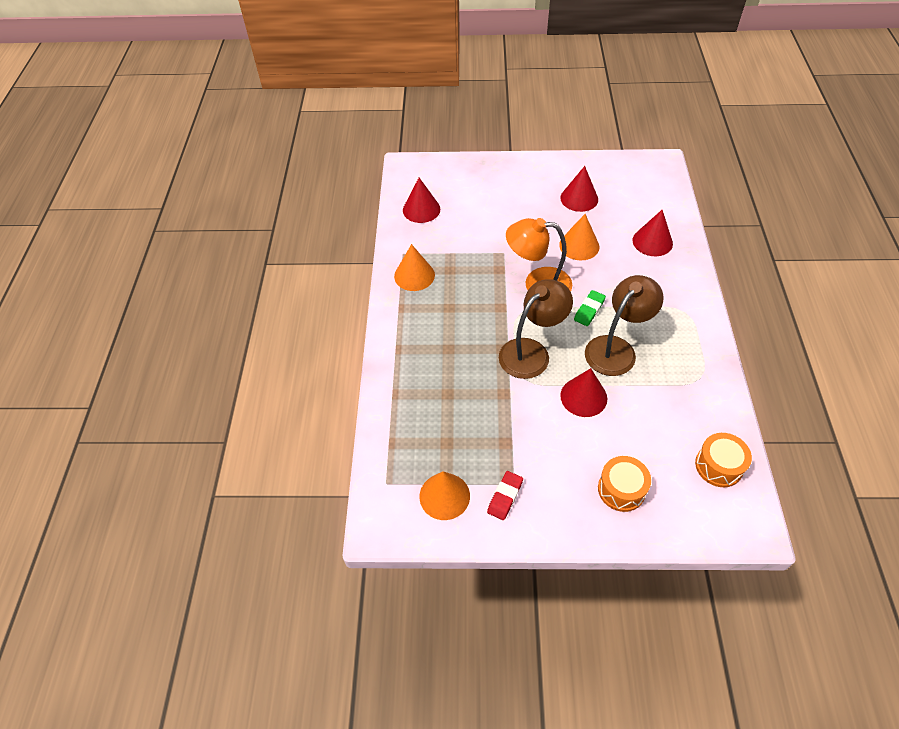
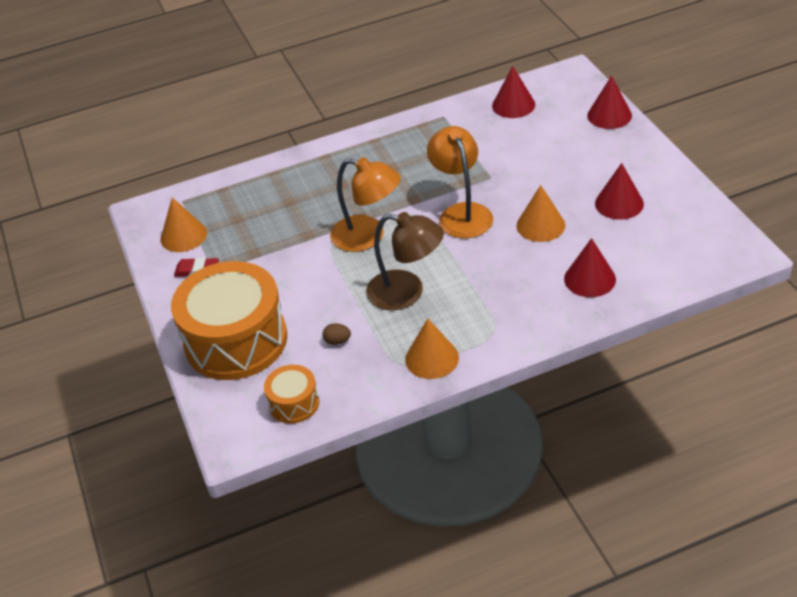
camera: 70 degrees right, 10 degrees down
orange cone [394,244,435,291] -> orange cone moved to [405,318,459,379]
brown lamp [499,279,573,379] -> orange lamp [330,157,401,252]
red cone [560,368,607,417] -> red cone moved to [587,76,632,129]
green eraser [574,290,606,326] -> none
orange drum [598,456,651,512] -> orange drum [171,261,287,380], size x2.16
none -> brown egg [322,323,351,345]

